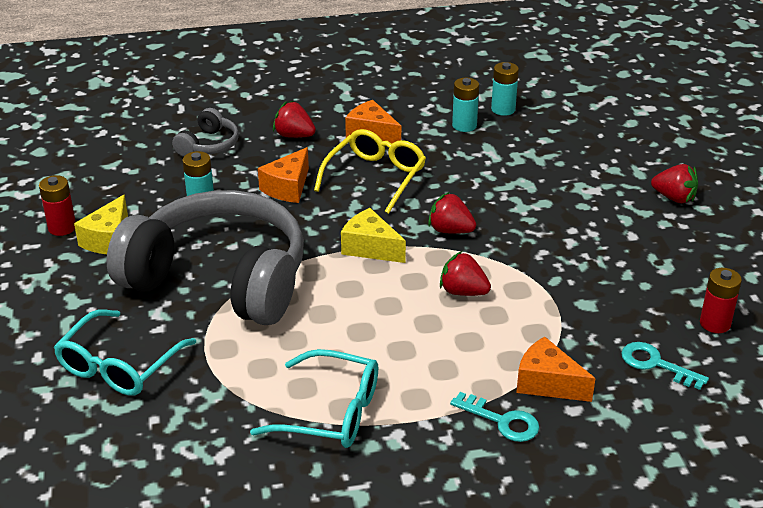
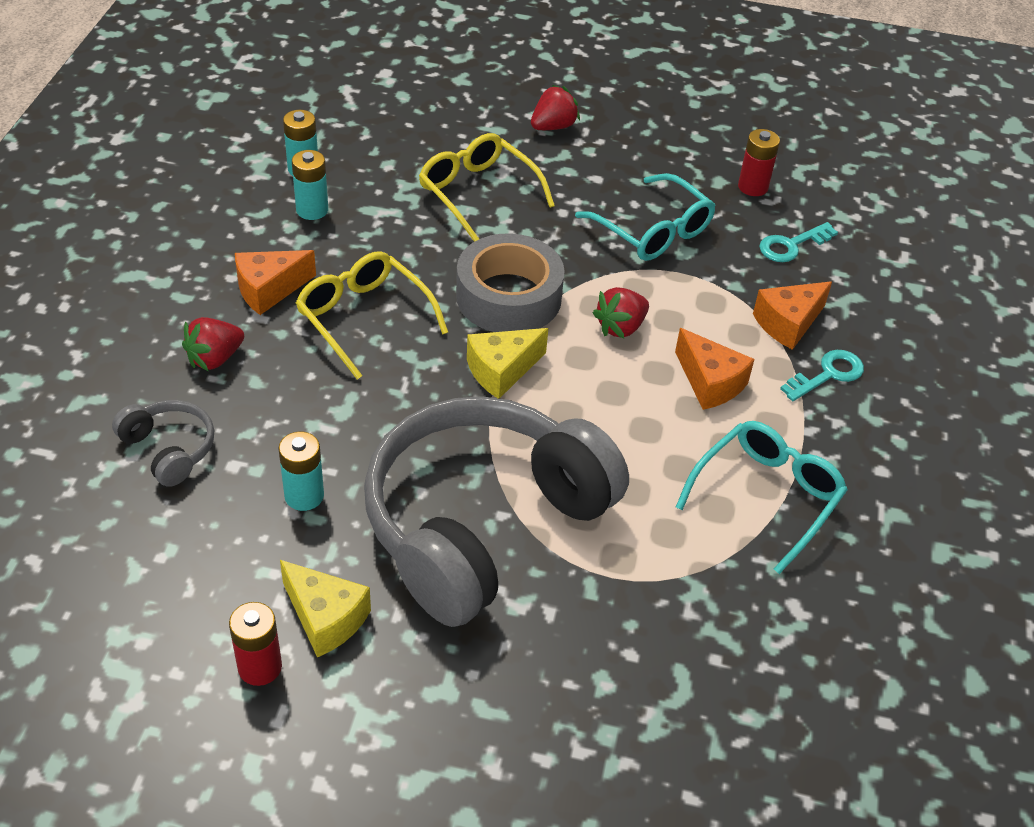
camera: 70 degrees left, 10 degrees up
turquoise glasses [54,309,196,396] -> turquoise glasses moved to [575,173,716,261]
orange cheese [258,147,309,203] -> orange cheese moved to [675,328,755,410]
red strawberry [428,192,476,234] -> grey tape [456,233,565,332]
none -> yellow glasses [419,133,555,242]

